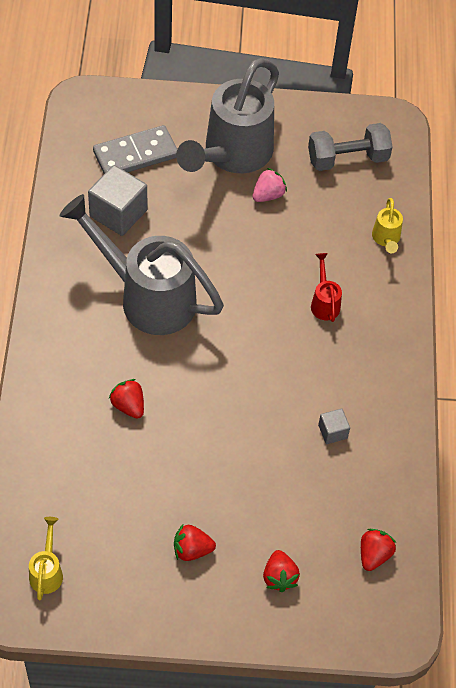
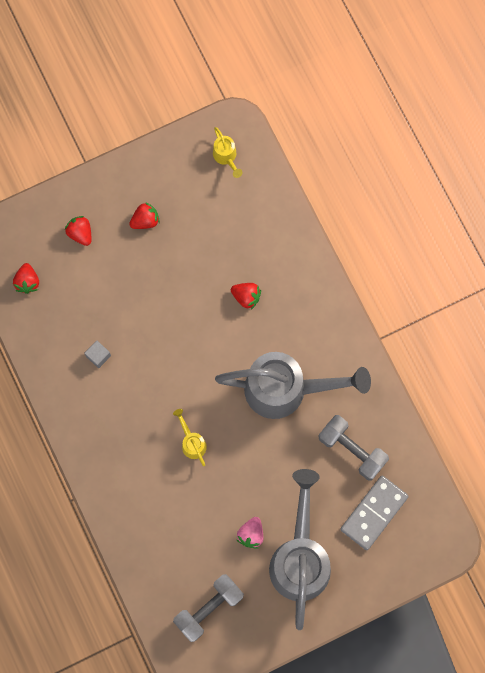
camera: 155 degrees right, 20 degrees up
grey cube [88,165,147,236] -> grey dumbbell [318,415,389,481]
red watering can [311,253,342,322] -> none
yellow watering can [372,198,403,253] -> yellow watering can moved to [173,409,207,466]

